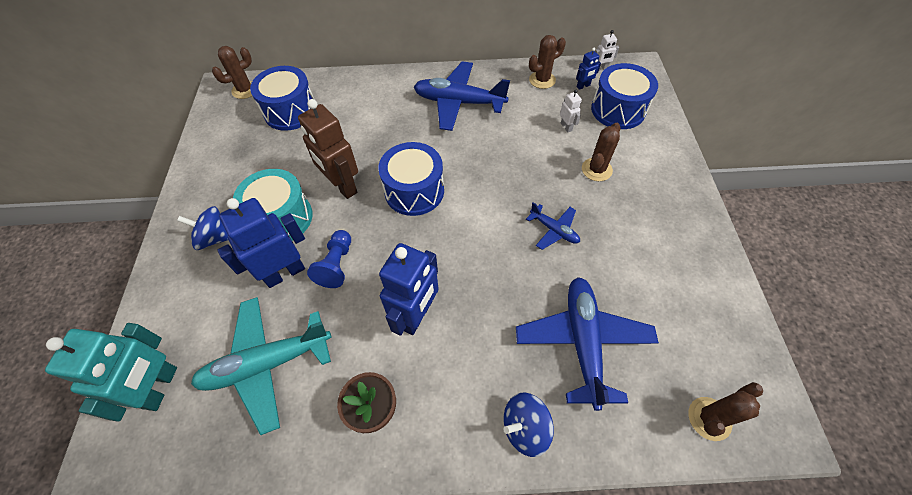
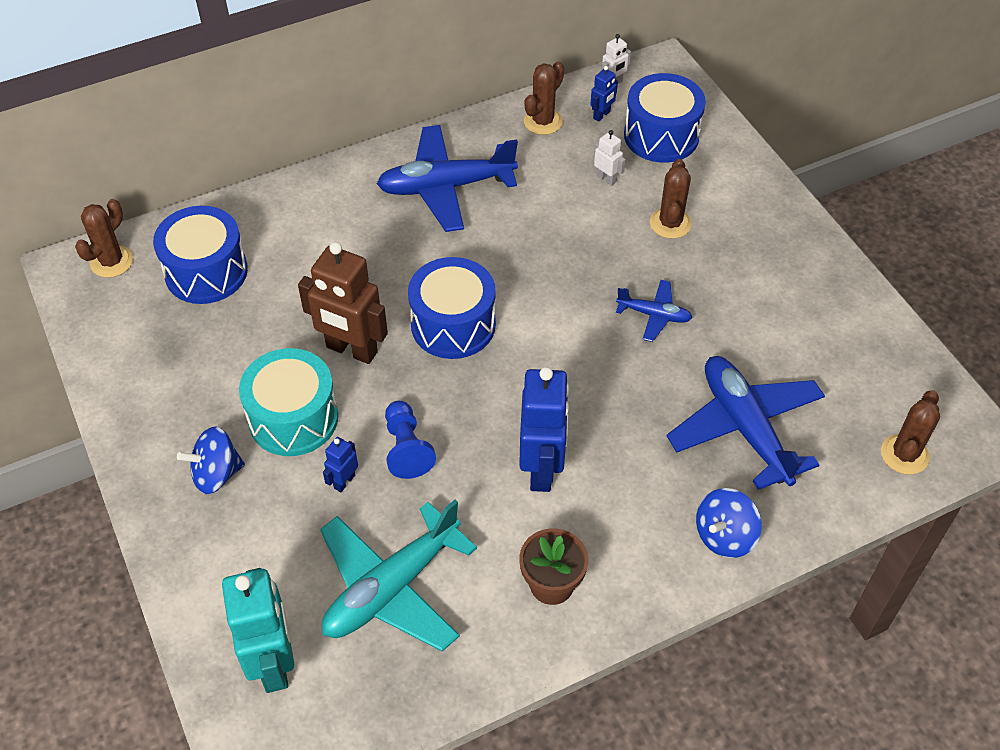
camera: 25 degrees left, 5 degrees down
blue robot [217,198,305,288] -> blue robot [323,437,358,492], size x0.46

